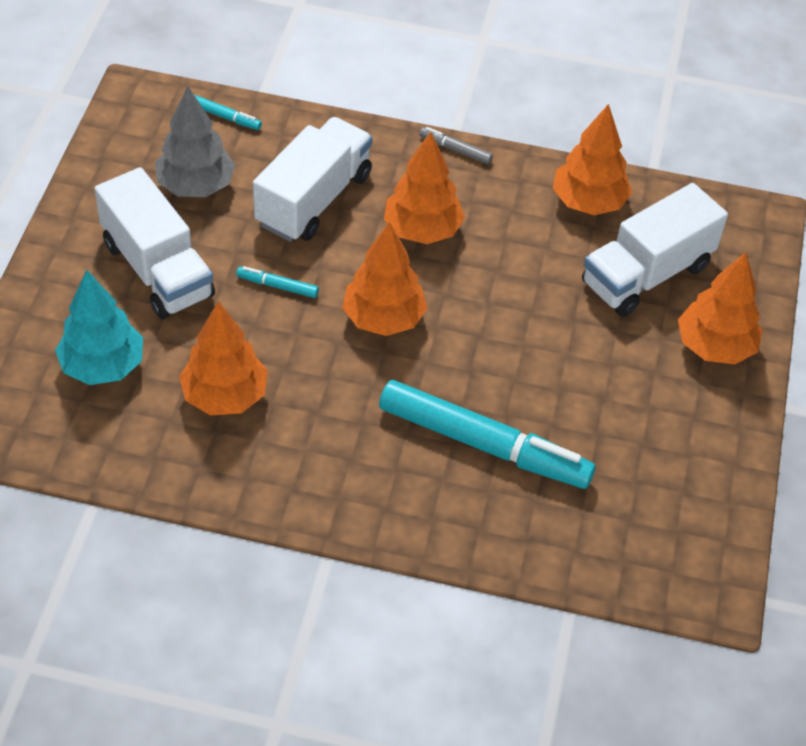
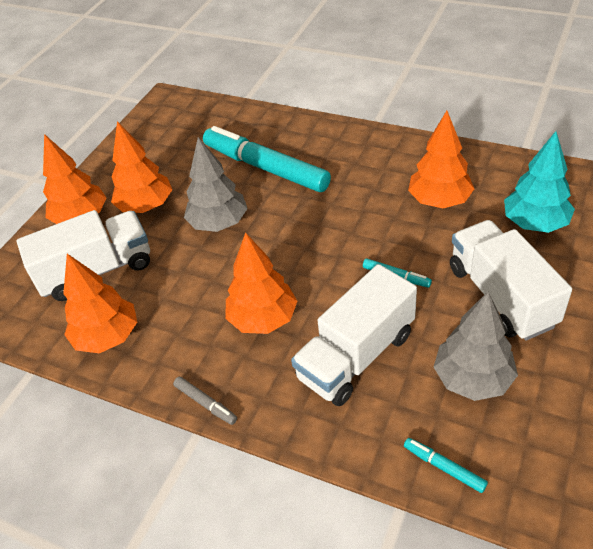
camera: 160 degrees left, 5 degrees down
orange tree [342,222,428,336] -> orange tree moved to [111,121,172,213]
none -> grey tree [184,137,248,232]

